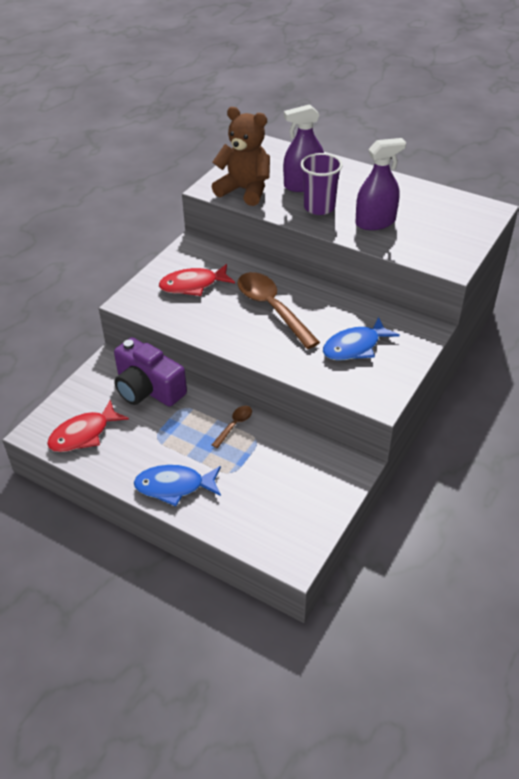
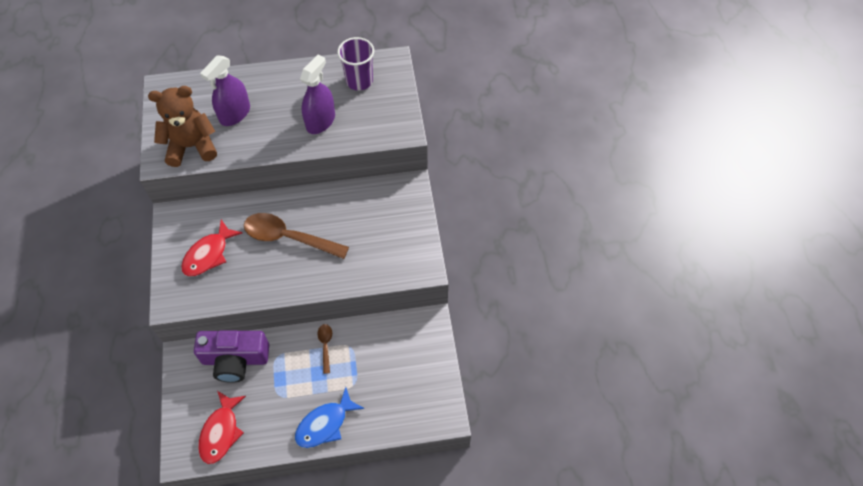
camera: 40 degrees left, 15 degrees up
purple cup [300,153,343,215] -> purple cup moved to [337,37,374,90]
blue fish [323,317,400,361] -> none

